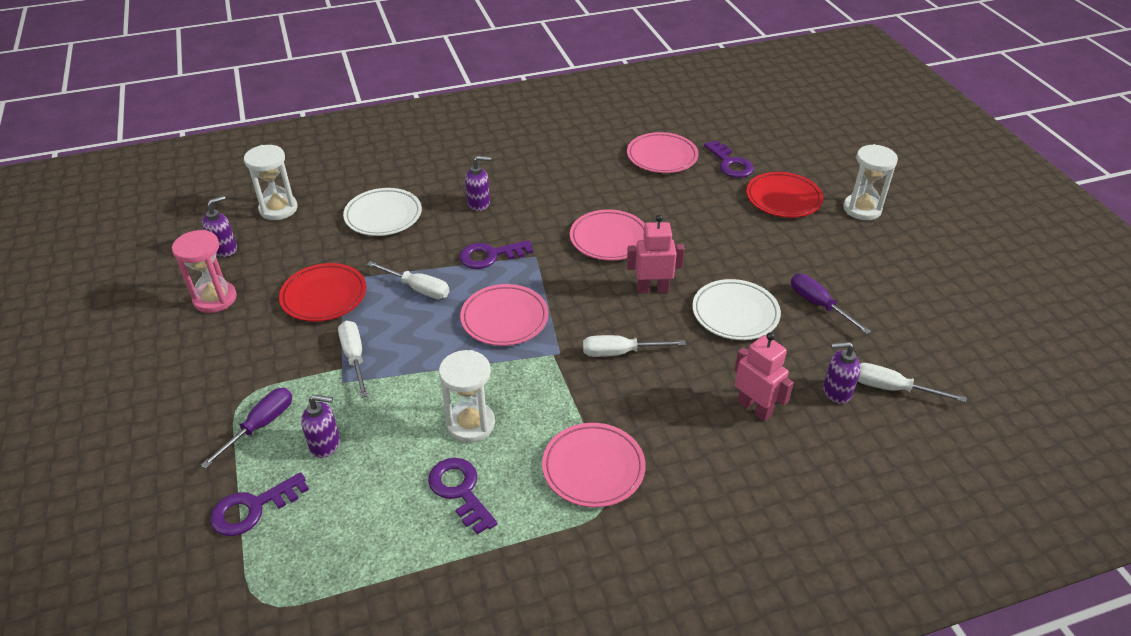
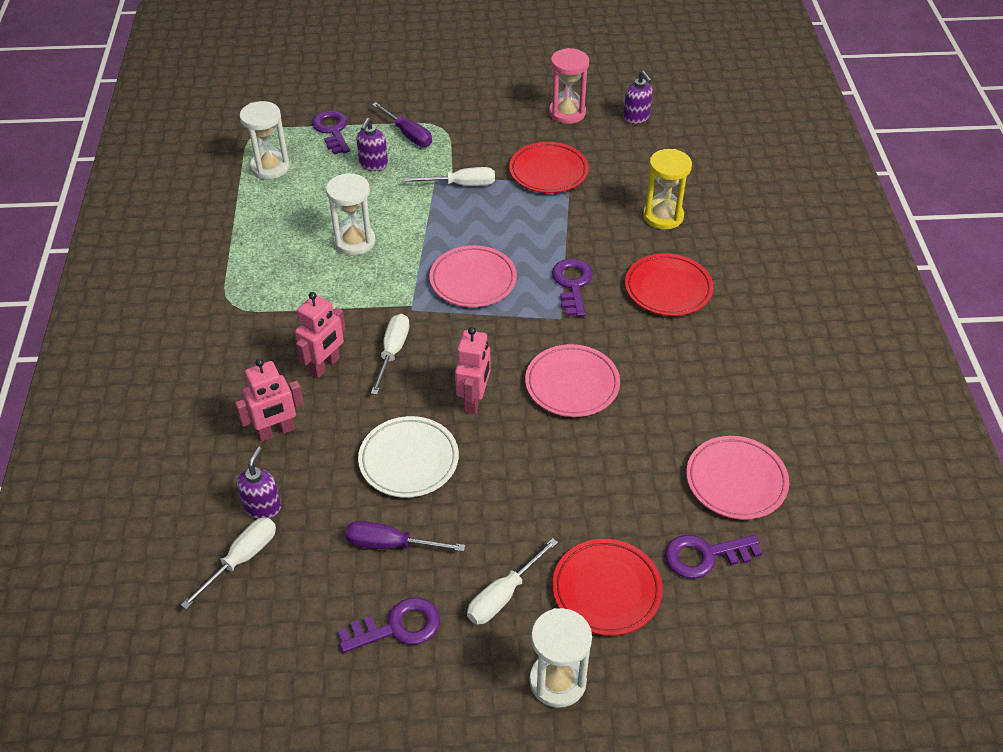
camera: 105 degrees right, 5 degrees up
white hourglass [244,145,298,220] -> white hourglass moved to [240,101,290,179]
white plate [343,188,422,236] -> yellow hourglass [643,149,692,230]
white screwdriver [367,261,450,299] -> white screwdriver moved to [467,538,558,625]
purple key [428,458,497,535] -> purple key moved to [338,597,440,653]
purple soap dispenser [465,156,491,211] -> red plate [625,253,713,316]
pink plate [542,423,646,508] -> none
purple screwdriver [791,274,871,334] -> purple screwdriver turned 150 degrees counterclockwise [346,521,465,552]
none -> pink robot [295,292,346,378]

